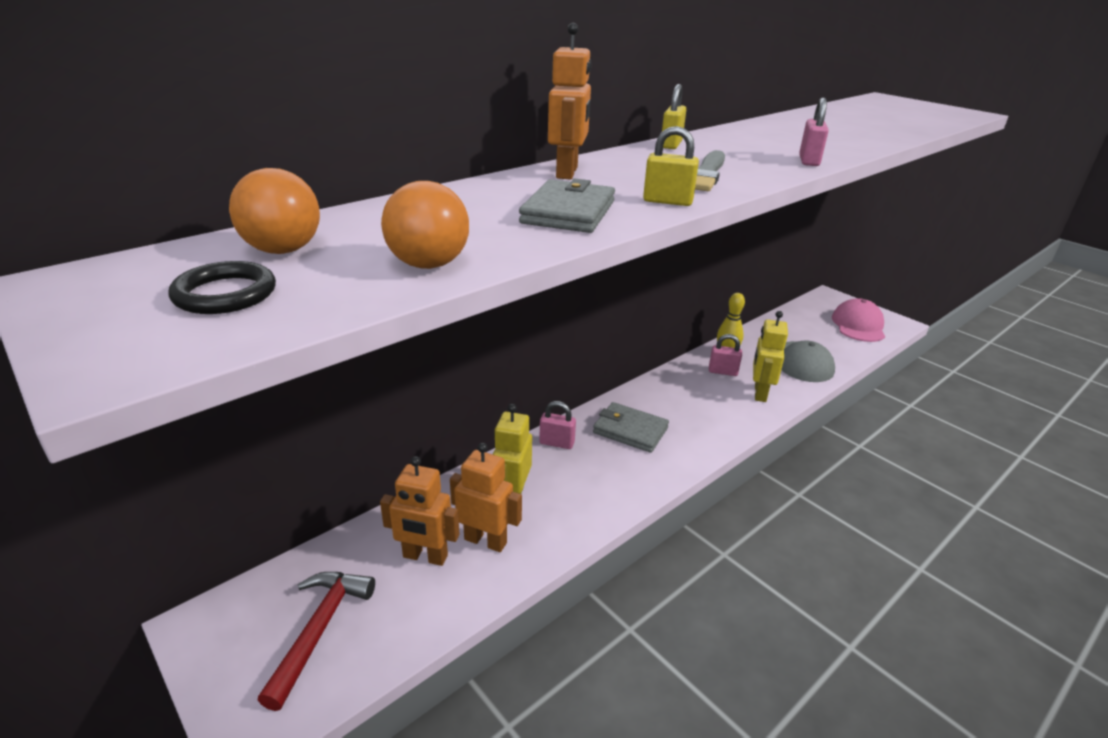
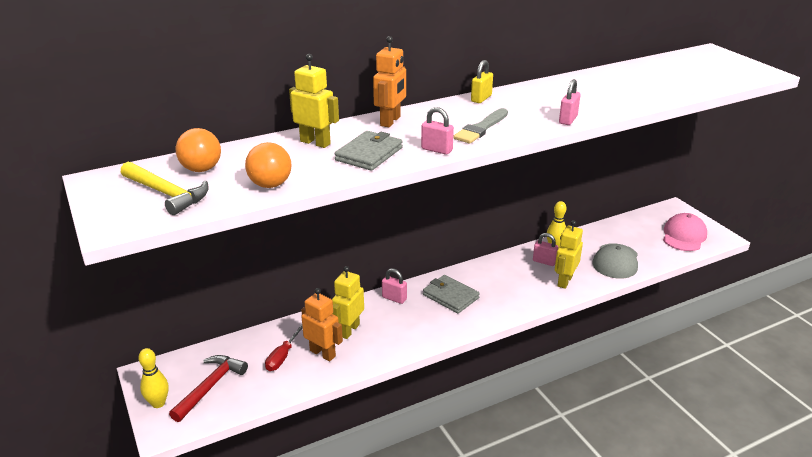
camera: 15 degrees right, 0 degrees up
black ring [168,261,276,314] -> yellow hammer [121,162,209,215]
orange robot [380,456,459,566] -> red screwdriver [265,324,303,371]
yellow padlock [643,126,699,206] -> pink padlock [421,107,454,155]
none -> yellow bowling pin [138,348,169,408]
none -> yellow robot [289,54,339,148]

